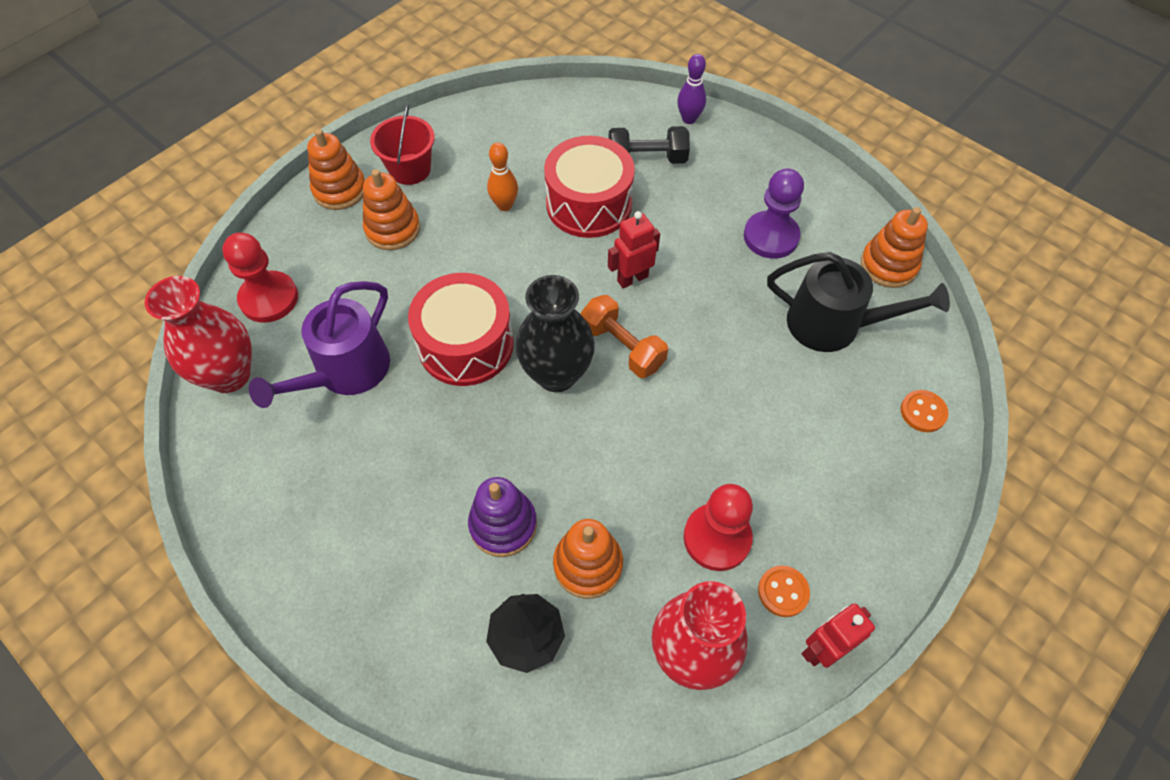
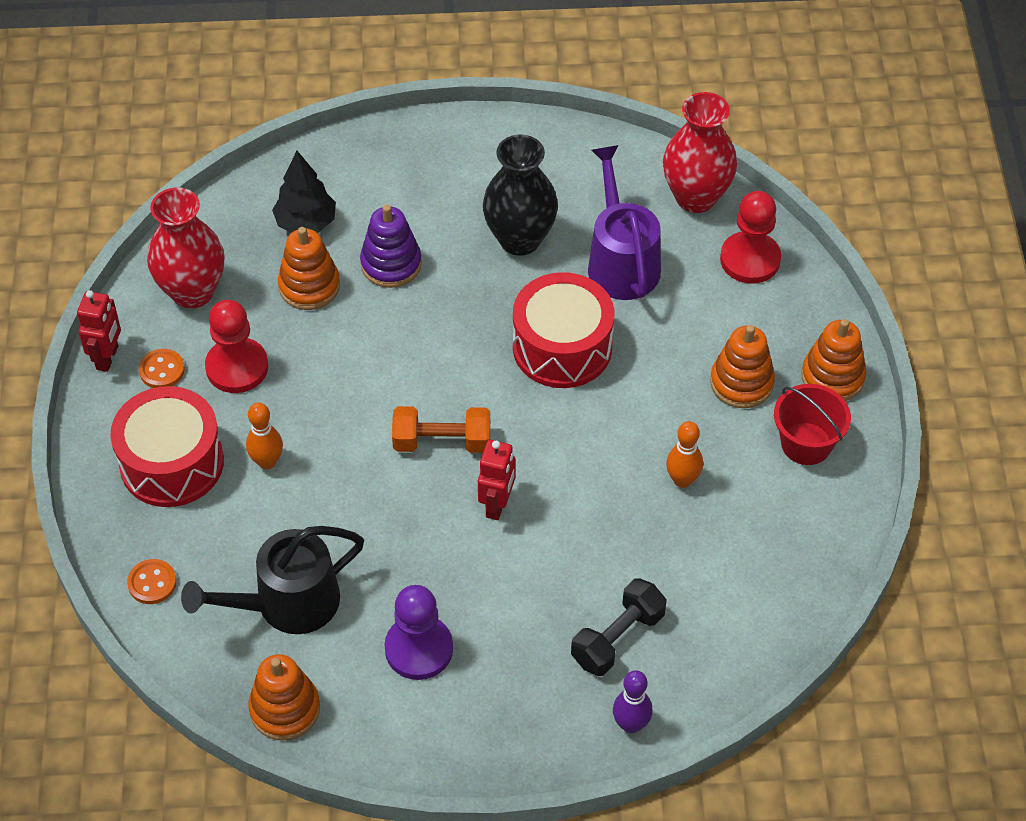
camera: 135 degrees right, 5 degrees down
black vase [515,275,595,392] -> black vase moved to [483,134,558,256]
red drum [544,136,635,238] -> red drum moved to [110,386,224,507]
none -> orange bowling pin [246,403,283,469]

